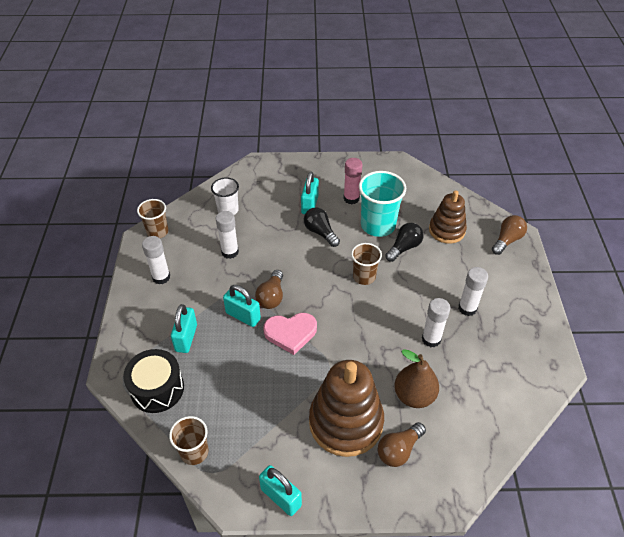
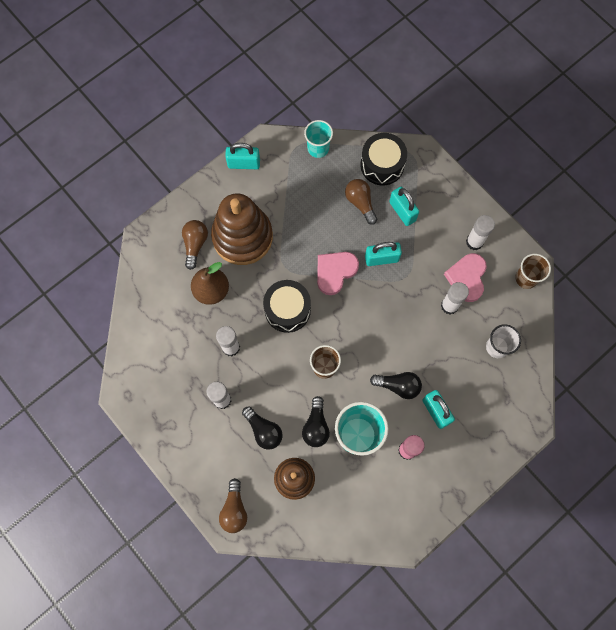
camera: 140 degrees right, 25 degrees up
brown cup [169,416,209,465] -> turquoise cup [304,120,333,158]
brown light bulb [255,270,283,309] -> brown light bulb moved to [345,179,377,225]
none -> black light bulb [242,406,283,450]
none -> black drum [263,280,311,333]
none -> pink heart [444,253,487,302]

